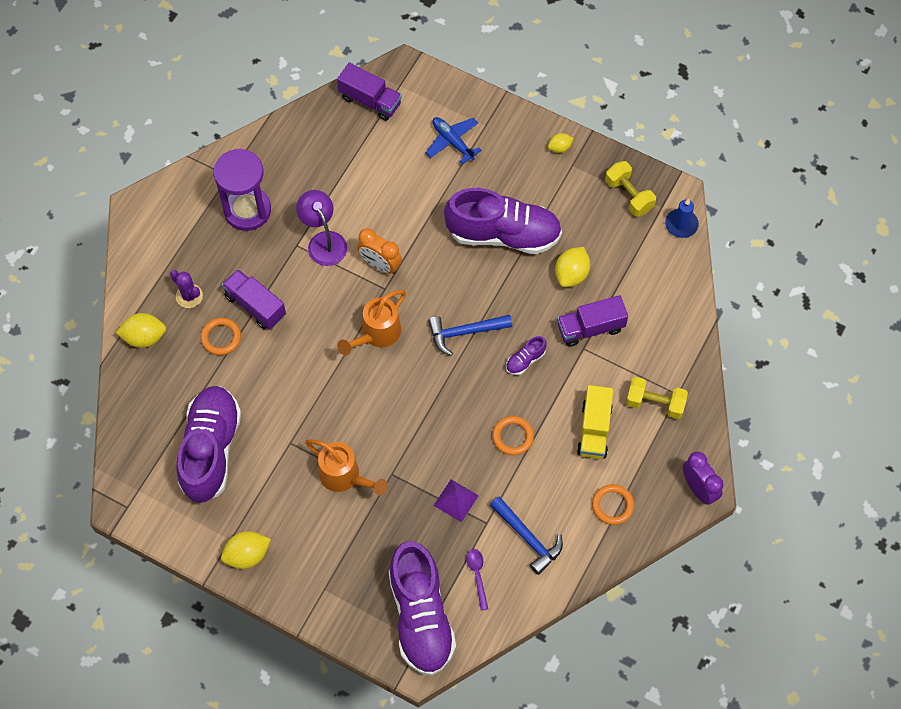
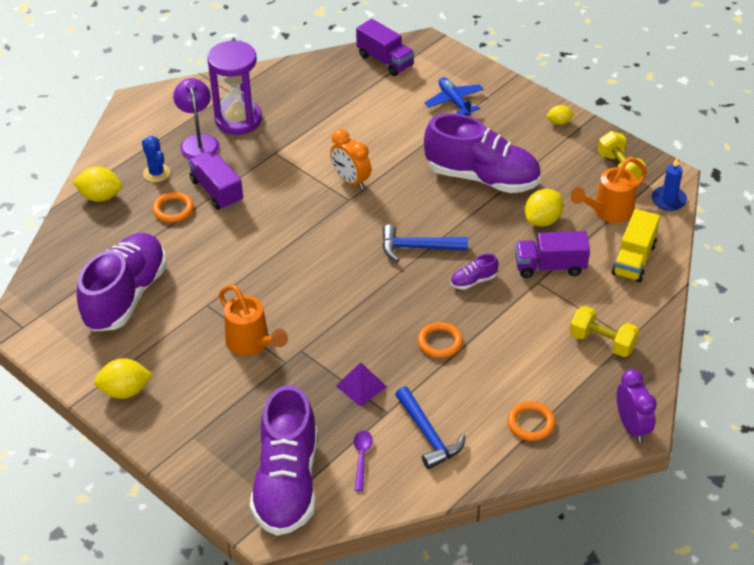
camera: 15 degrees right, 20 degrees down
purple cactus [170,270,203,308] -> blue cactus [142,136,170,182]
purple lamp [296,190,347,266] -> purple lamp moved to [173,78,219,159]
orange watering can [337,290,406,355] -> orange watering can moved to [571,157,647,223]
yellow truck [577,385,613,459] -> yellow truck moved to [612,209,660,282]

